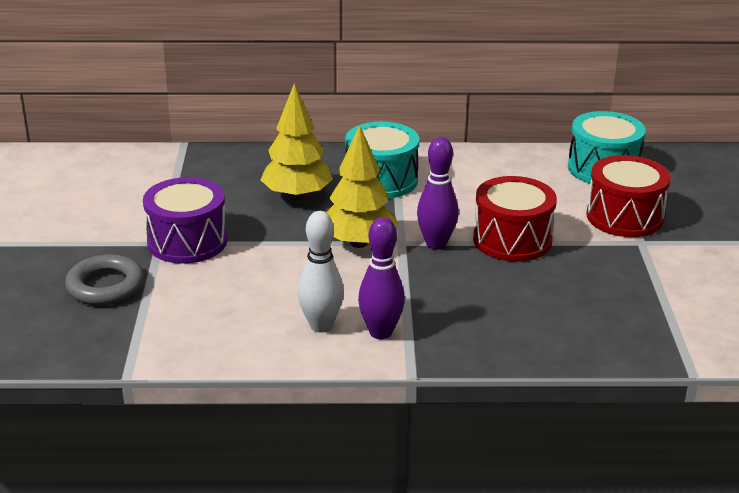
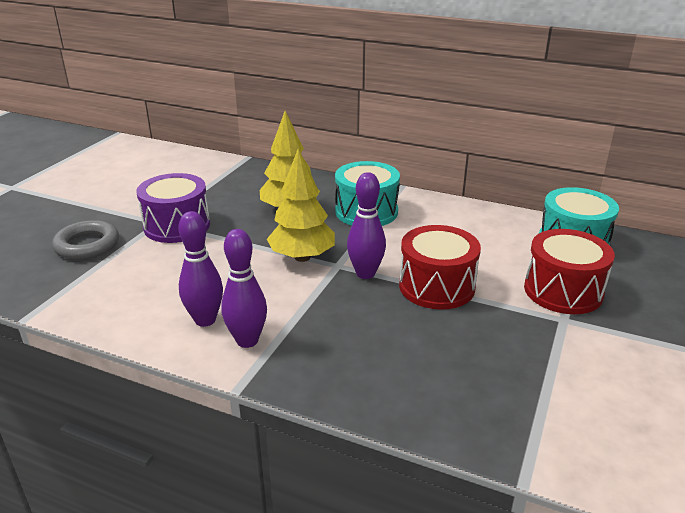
camera: 25 degrees right, 0 degrees up
white bowling pin [298,211,344,332] -> purple bowling pin [179,211,223,327]

